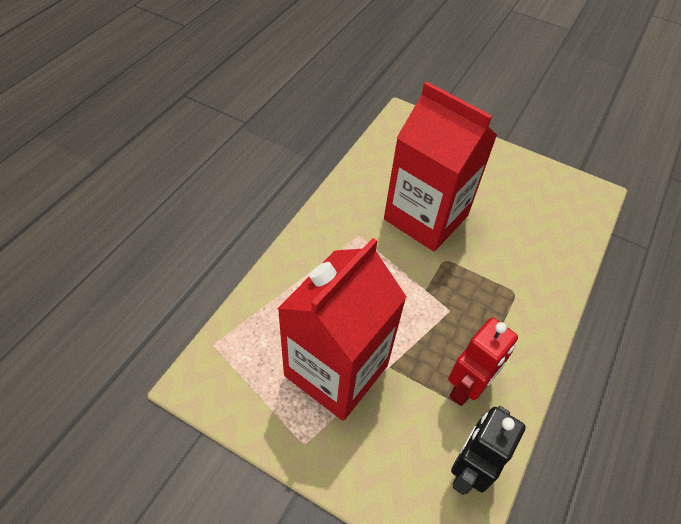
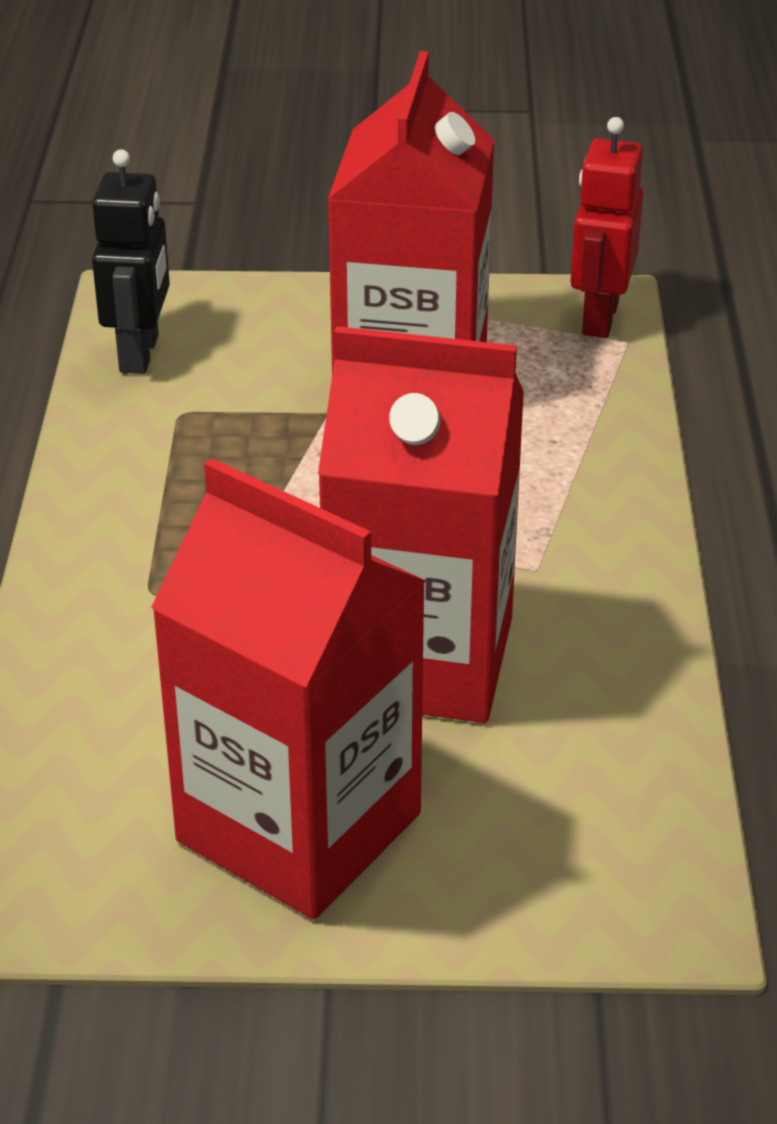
camera: 155 degrees right, 15 degrees down
red robot [448,317,518,406] -> red robot moved to [571,117,643,338]
none -> red carton [151,458,426,919]

